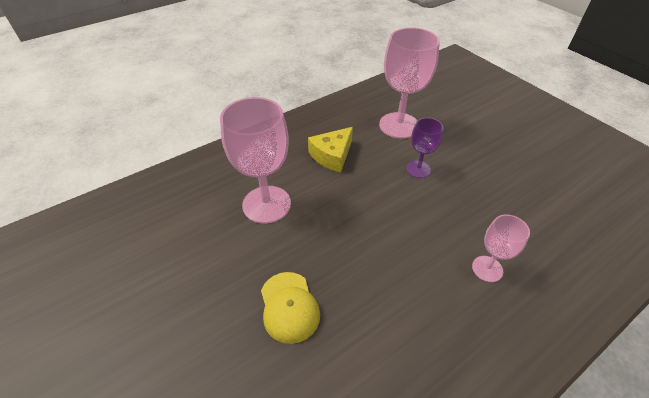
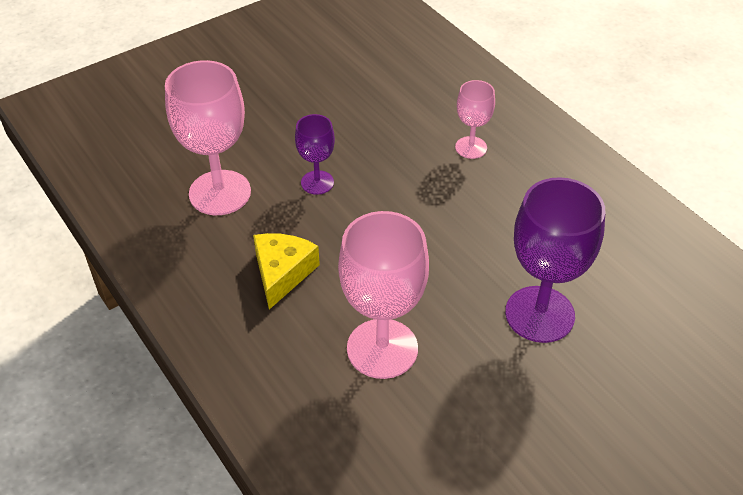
camera: 90 degrees left, 0 degrees up
yellow cap [261,272,320,344] -> purple goblet [505,177,605,343]
yellow cheese [308,127,353,172] -> yellow cheese turned 120 degrees counterclockwise [253,233,320,310]

